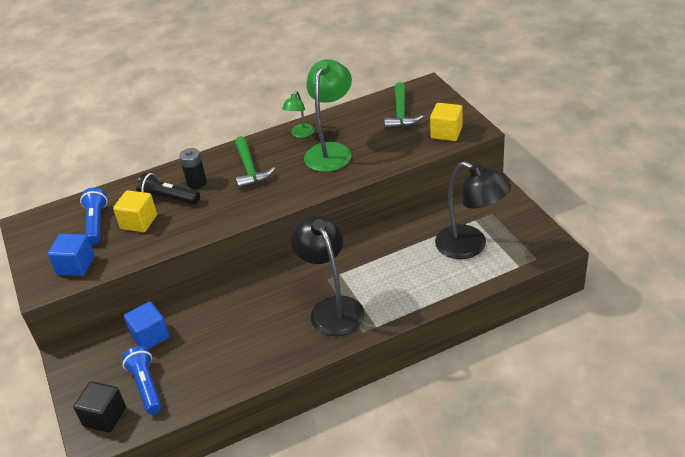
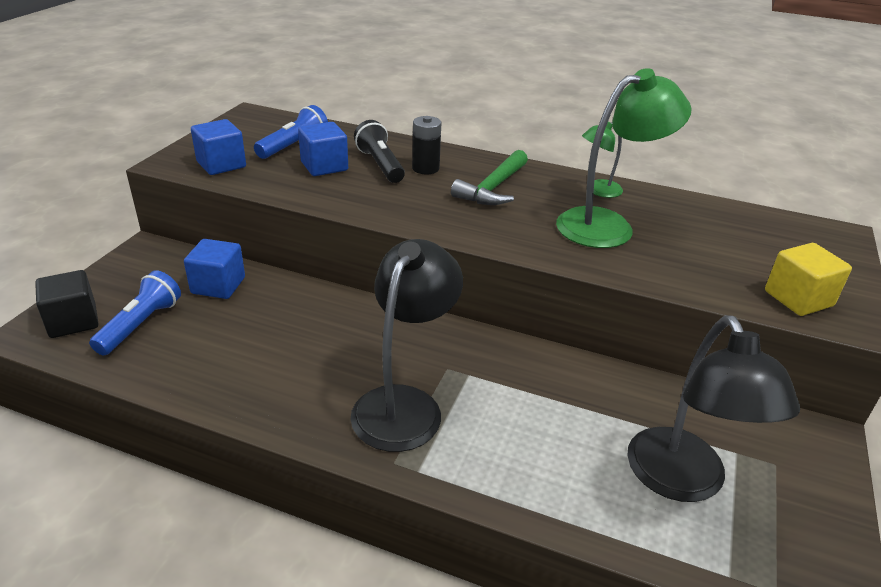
camera: 40 degrees right, 5 degrees down
yellow cube [113,190,157,232] -> blue cube [298,122,348,176]
green hammer [384,82,423,129] -> none

